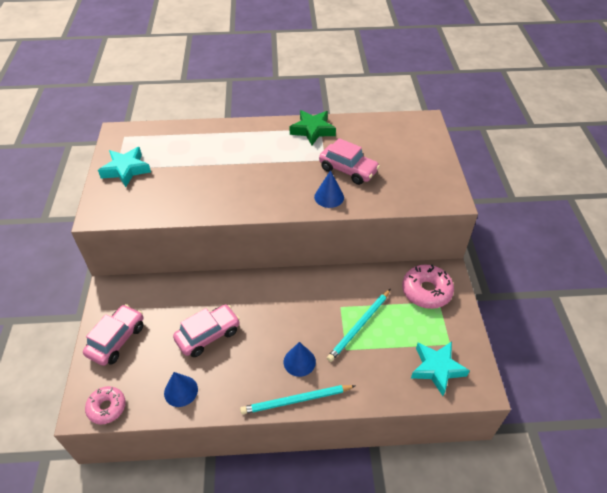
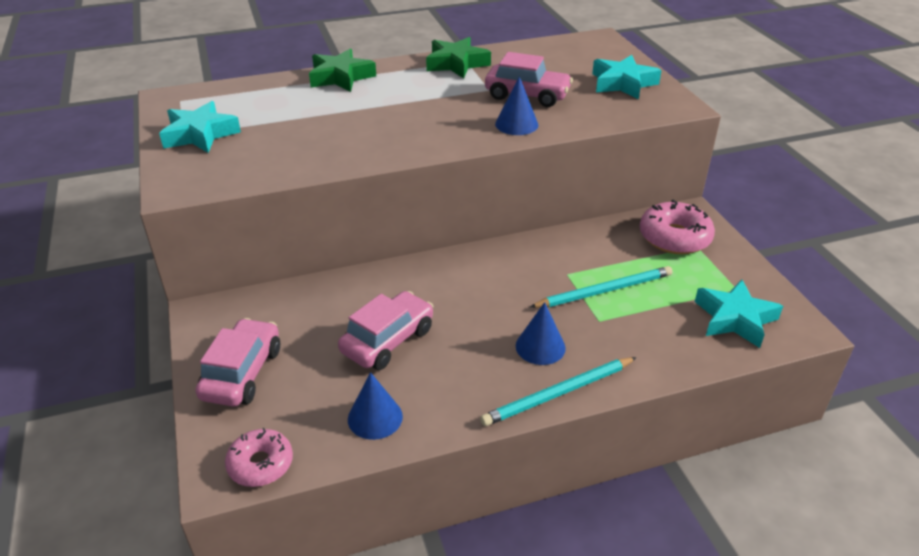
camera: 15 degrees left, 10 degrees down
turquoise pencil [327,289,391,362] -> turquoise pencil turned 135 degrees counterclockwise [530,266,673,308]
none -> green star [309,49,376,92]
none -> turquoise star [592,55,662,99]

